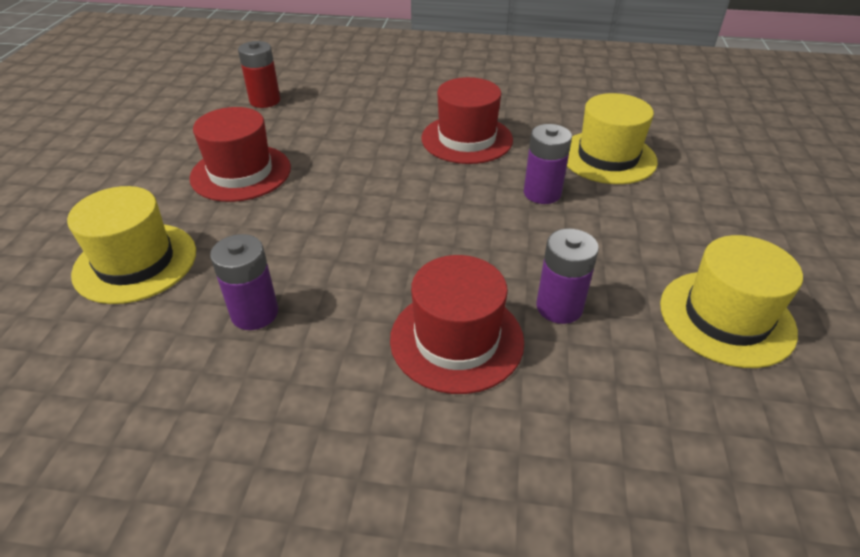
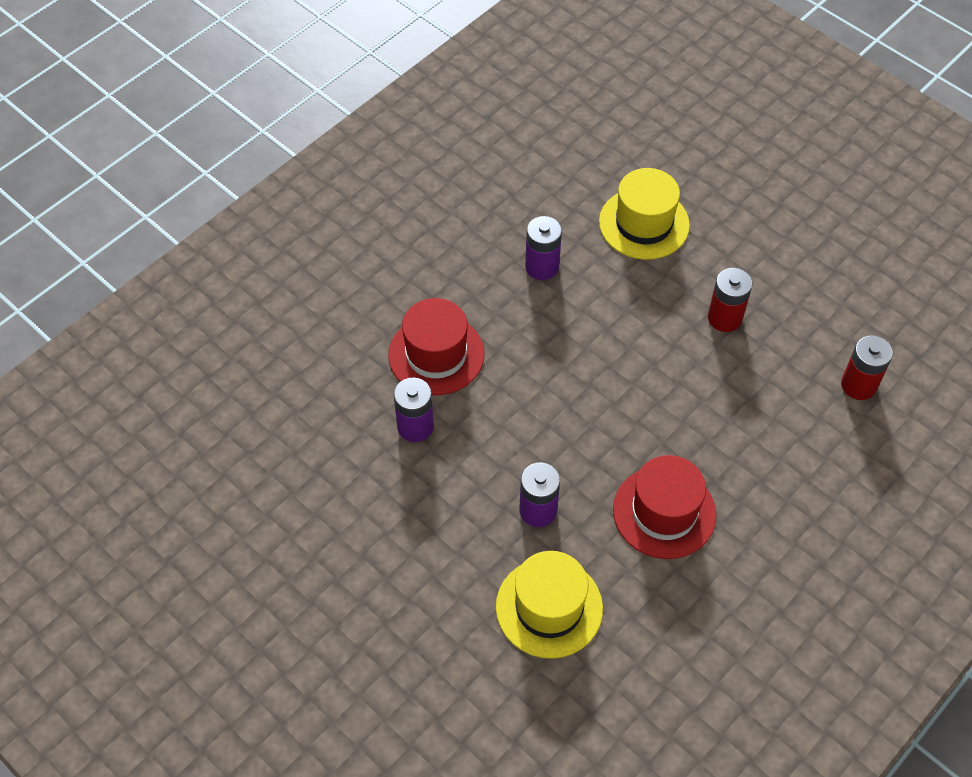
camera: 125 degrees right, 15 degrees up
red hat [189,107,291,202] -> red battery [708,268,752,332]
yellow hat [660,235,803,368] -> none

